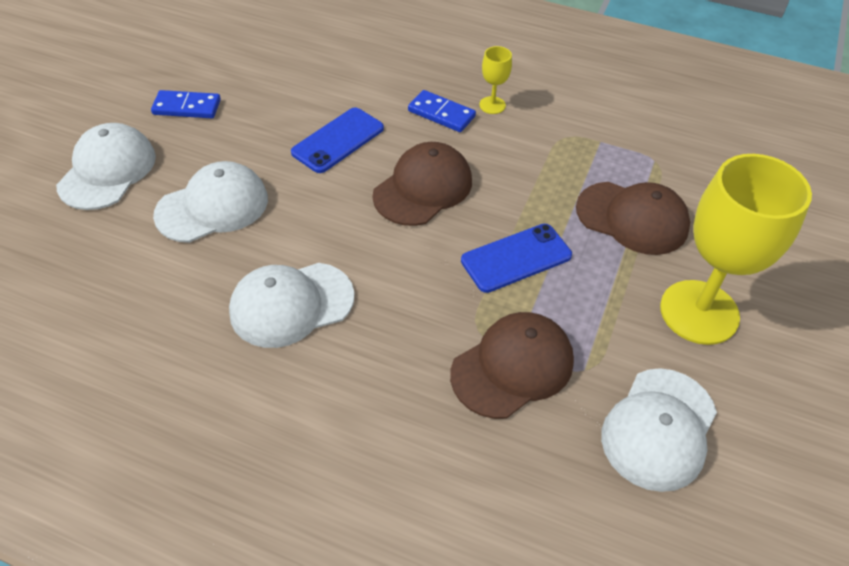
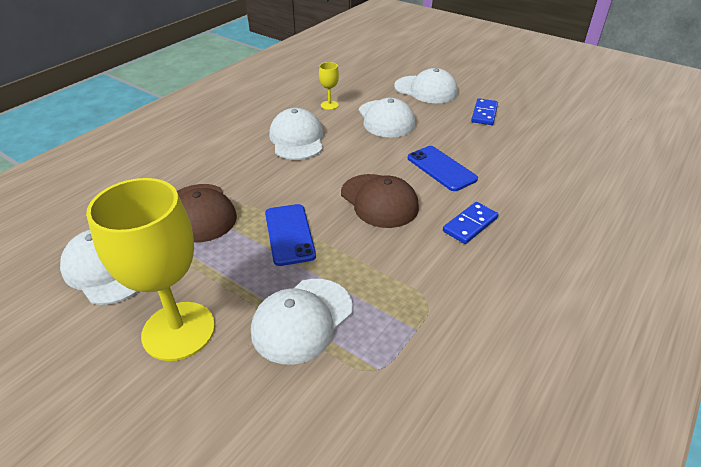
camera: 105 degrees right, 10 degrees down
yellow goblet [479,46,512,114] -> yellow goblet moved to [319,62,339,110]
brown cap [576,182,690,255] -> white cap [251,279,353,365]

